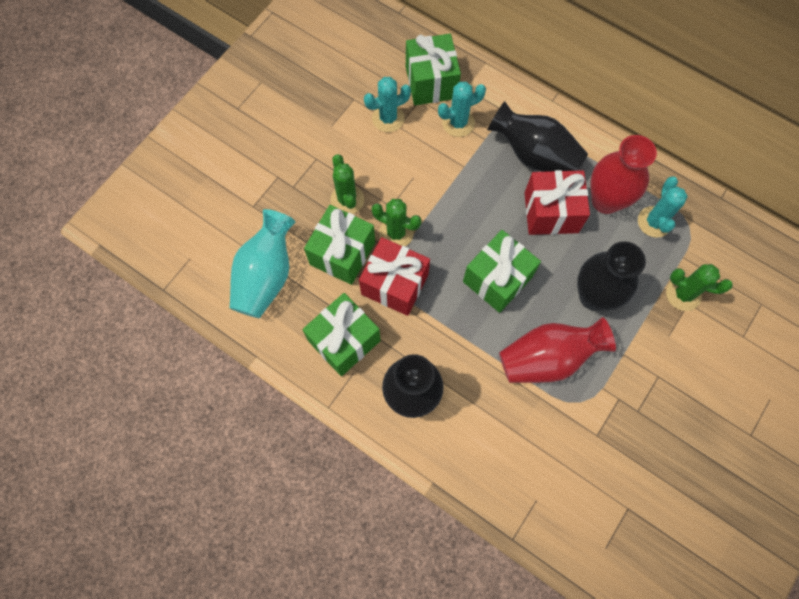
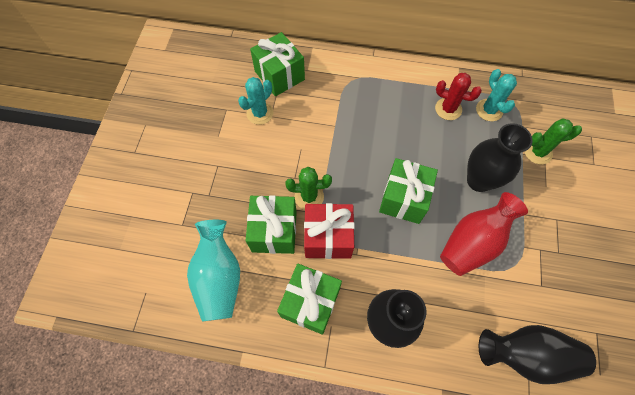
camera: 25 degrees left, 5 degrees down
green cactus [330,154,364,214] -> none
turquoise cactus [438,82,486,137] -> none
black vase [487,101,588,172] -> black vase moved to [479,325,596,384]
red gift [525,170,590,235] -> none
red vase [591,135,657,214] -> red cactus [435,73,482,120]

